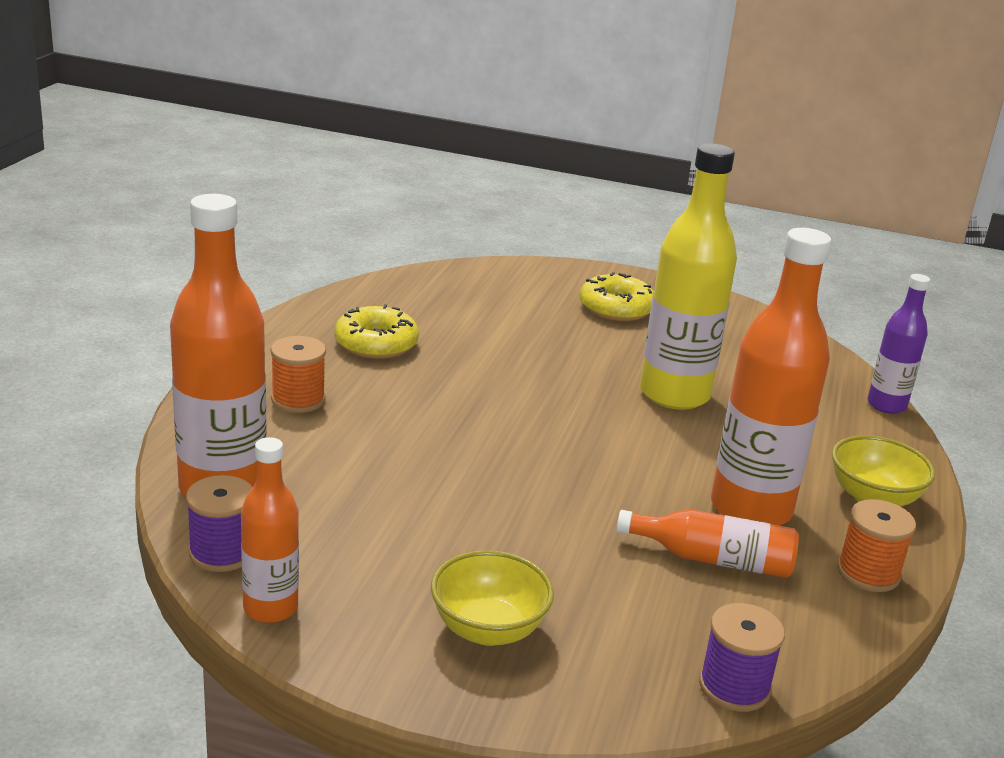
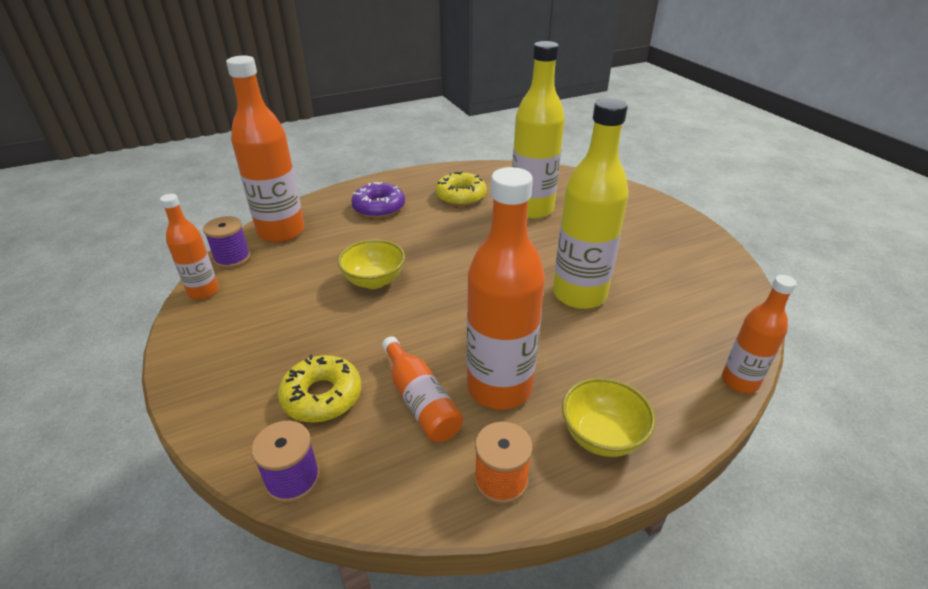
camera: 50 degrees right, 10 degrees up
orange spool [271,336,326,413] -> purple donut [351,182,405,218]
yellow bowl [431,550,554,646] -> yellow bowl moved to [338,239,405,289]
yellow donut [580,272,654,321] -> yellow donut moved to [278,355,361,423]
purple bottle [868,274,930,414] -> orange bottle [722,275,797,393]
none -> yellow bottle [512,41,565,219]

